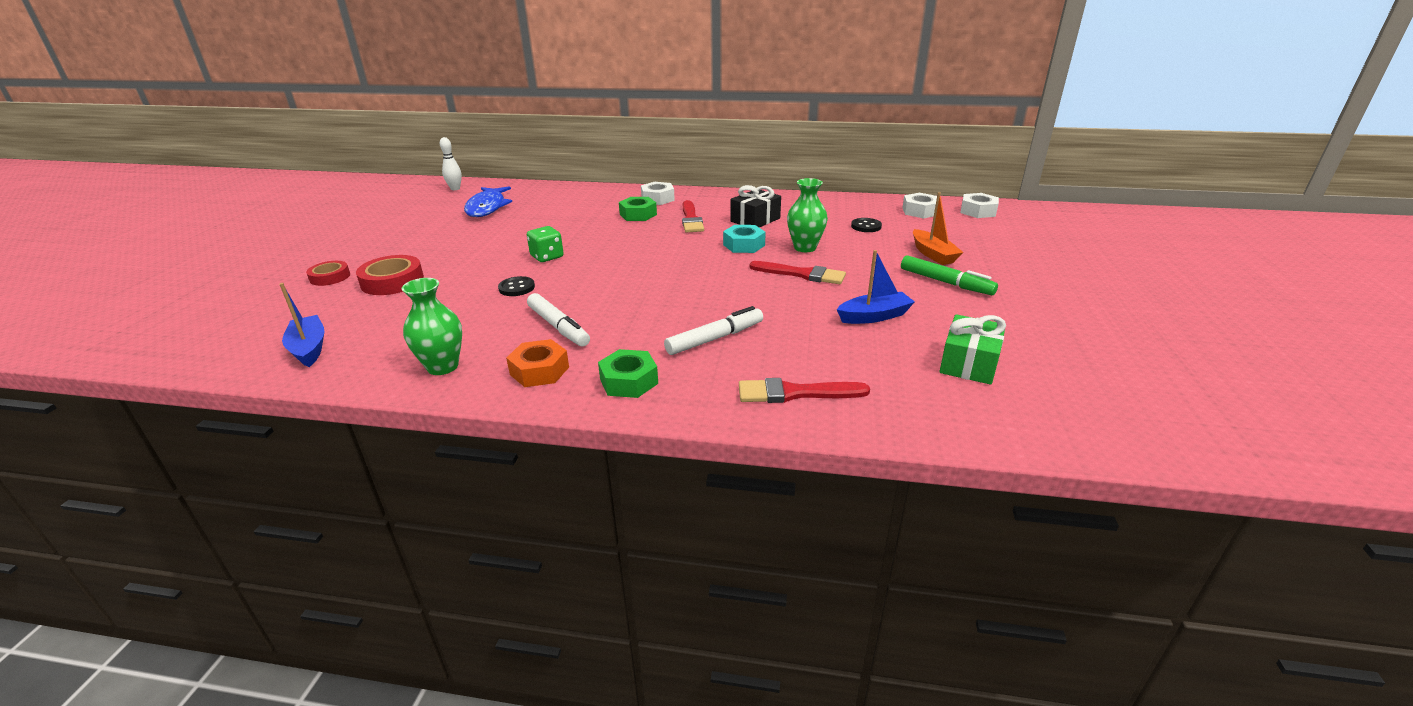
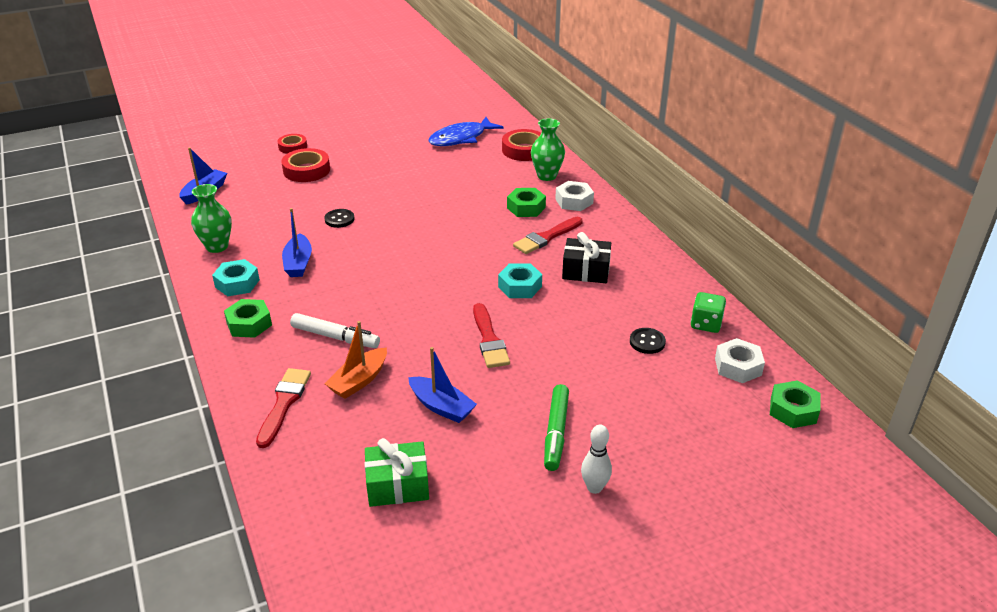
camera: 55 degrees right, 5 degrees up
white bowling pin [440,137,462,190] -> white bowling pin moved to [581,425,612,494]
orange nut [506,339,569,387] -> turquoise nut [212,259,260,296]
green dice [527,226,564,262] -> green dice moved to [691,292,726,333]
white marker [527,293,590,347] -> blue boat [282,208,312,277]
red brush [739,378,870,403] -> red brush turned 45 degrees clockwise [256,368,311,448]
green vase [787,178,828,252] -> green vase moved to [531,118,565,181]
orange boat [913,192,964,265] -> orange boat moved to [325,321,387,399]
white nut [960,193,999,218] -> green nut [770,380,821,428]
none -> red tape [502,129,541,161]

